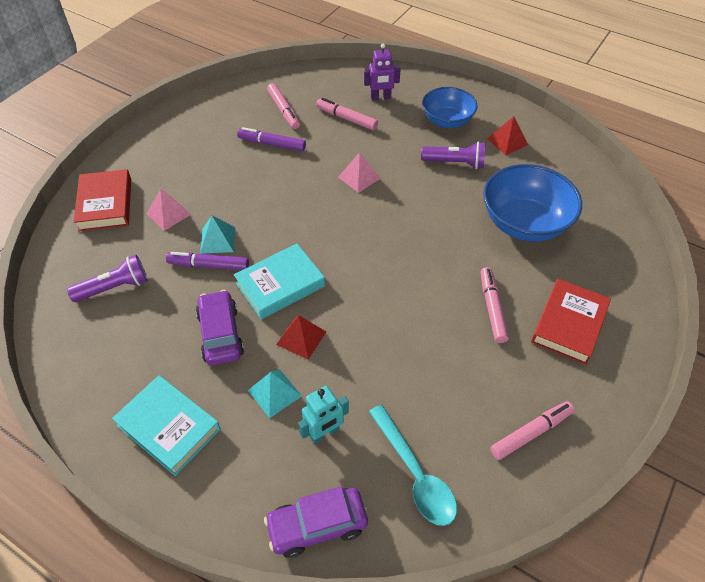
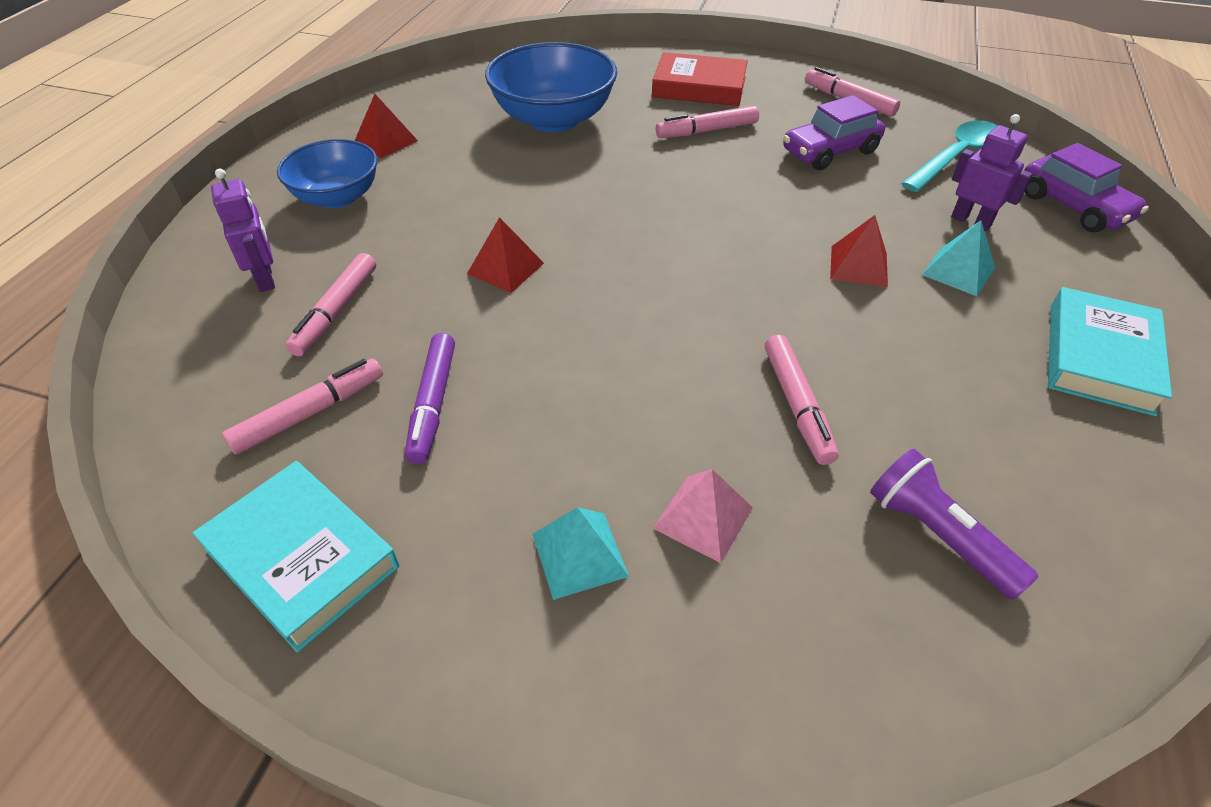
camera: 105 degrees left, 5 degrees down
red book [74,169,131,232] -> none
purple marker [166,252,249,270] -> pink marker [765,335,839,465]
purple car [196,290,244,365] -> purple car moved to [783,95,885,170]
turquoise pyramid [200,216,235,254] -> turquoise pyramid moved to [533,507,629,600]
turquoise book [234,244,325,319] -> turquoise book moved to [192,461,399,652]
turquoise robot [298,386,349,444] -> purple robot [951,114,1033,231]
pink pyramid [338,152,381,193] -> red pyramid [467,217,544,293]
purple flashlight [421,142,486,169] -> none

